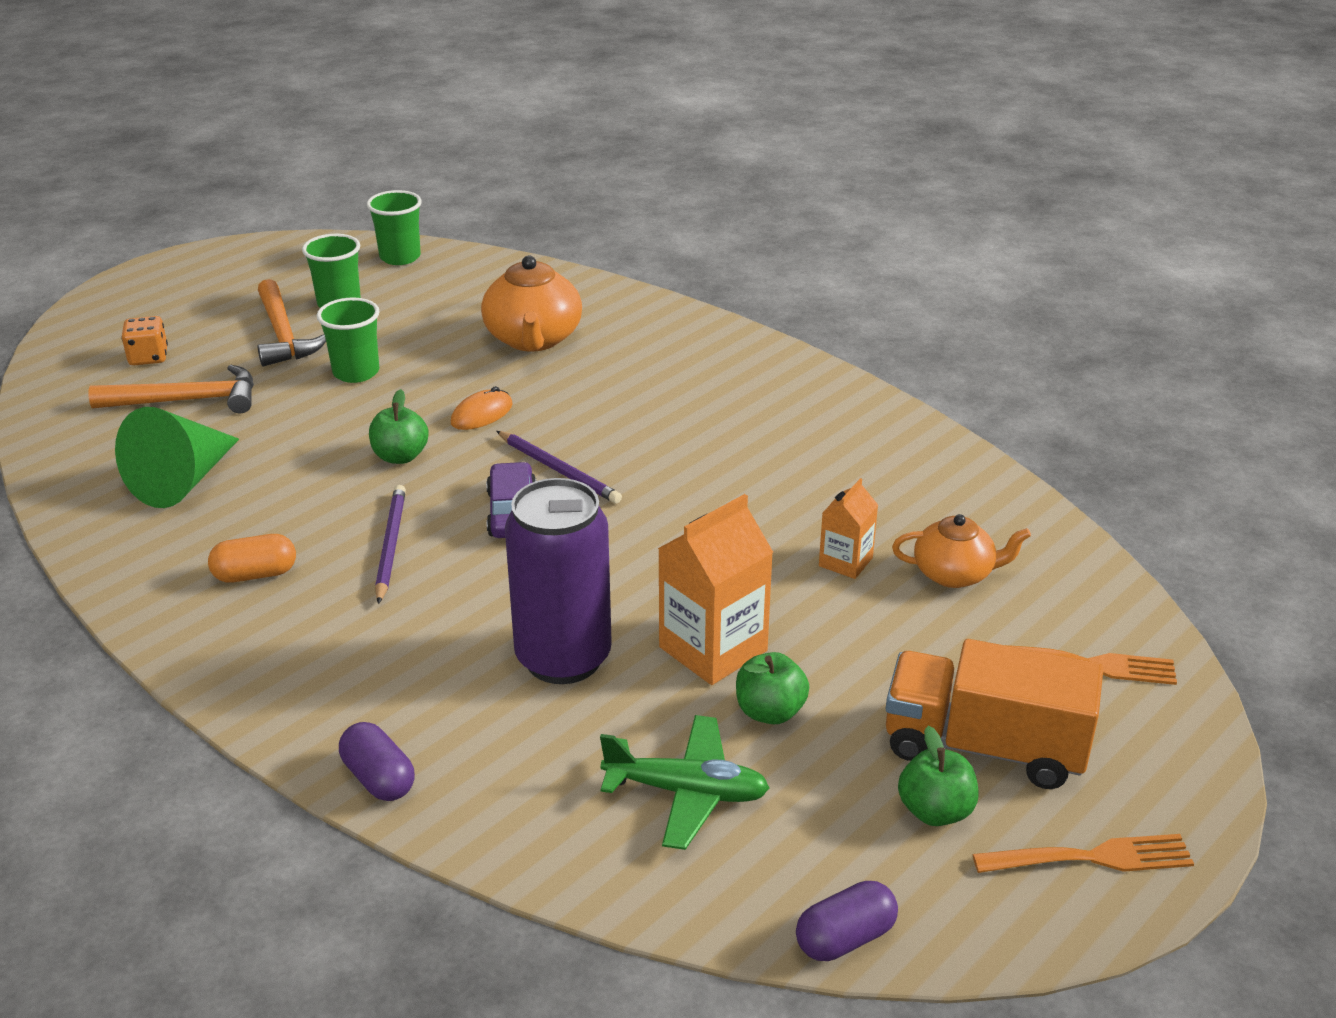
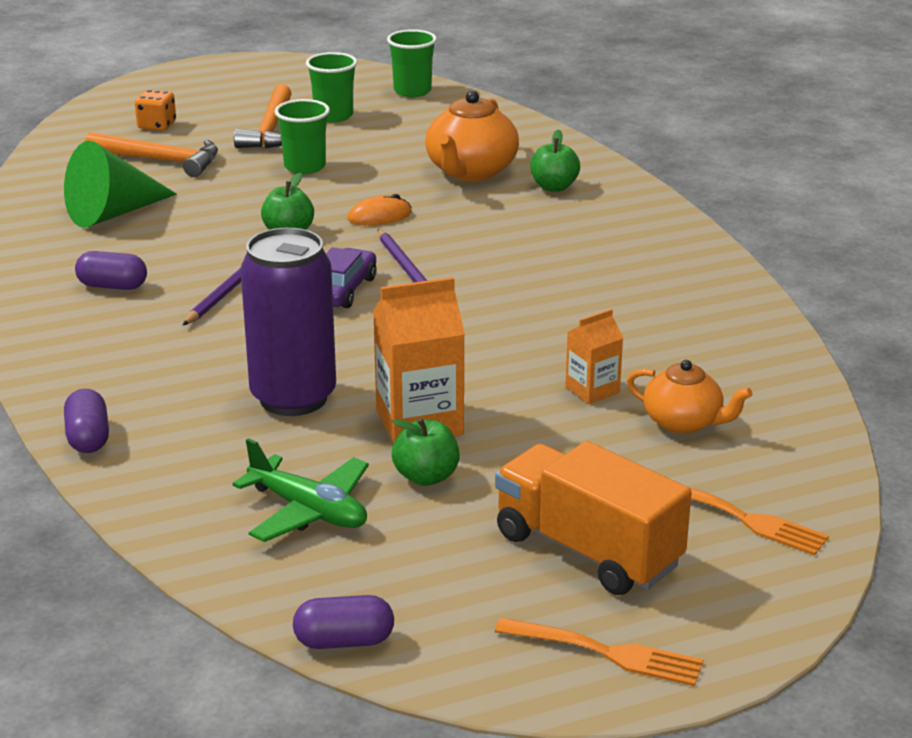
camera: 25 degrees right, 5 degrees down
orange capsule [208,534,296,583] -> purple capsule [75,251,147,290]
green apple [898,726,978,826] -> green apple moved to [530,129,580,192]

